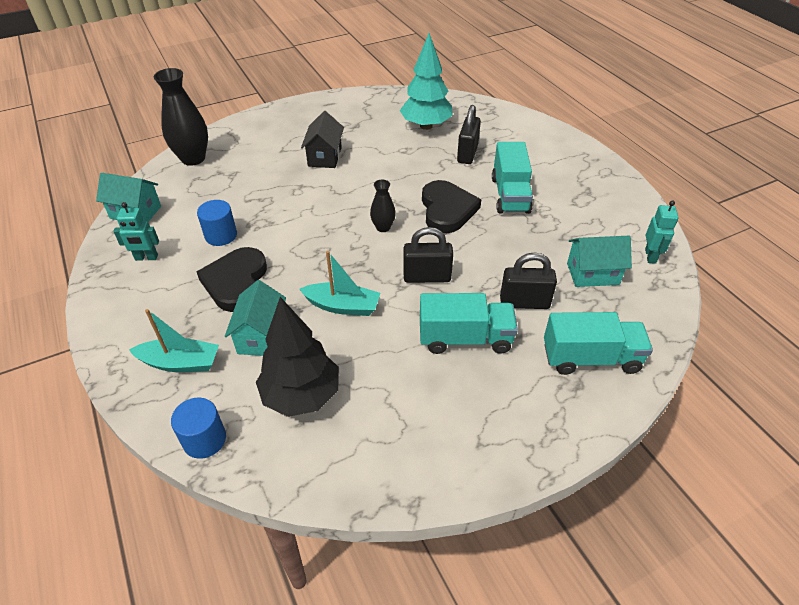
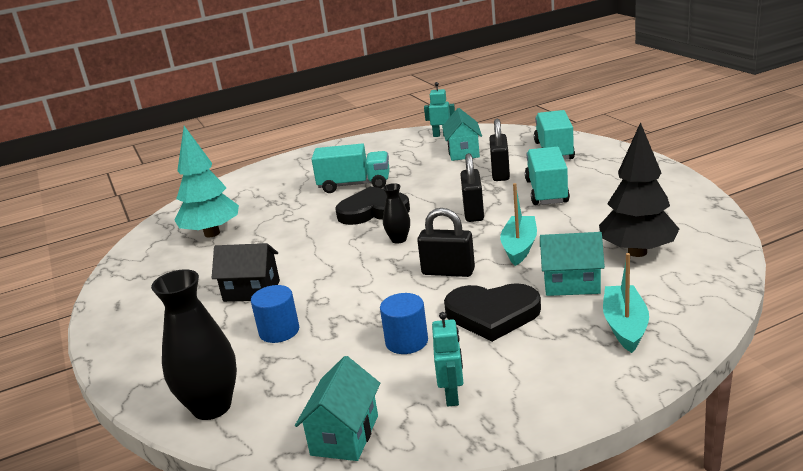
camera: 85 degrees left, 20 degrees down
blue cylinder [171,398,226,459] -> blue cylinder moved to [251,285,299,343]
black padlock [457,105,481,164] -> black padlock moved to [417,208,475,277]

